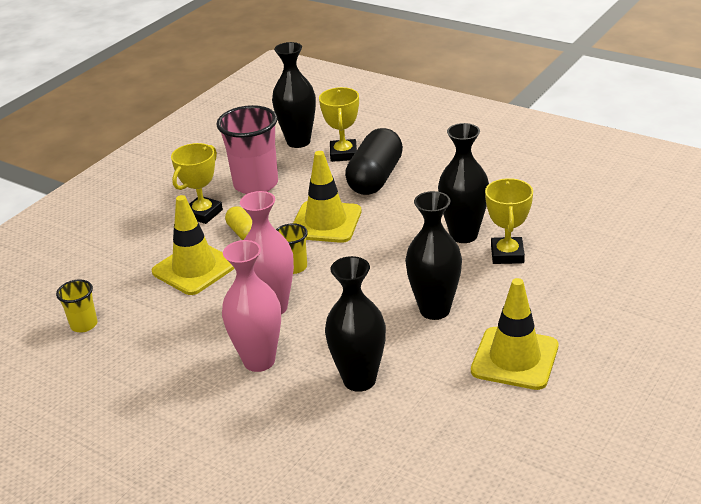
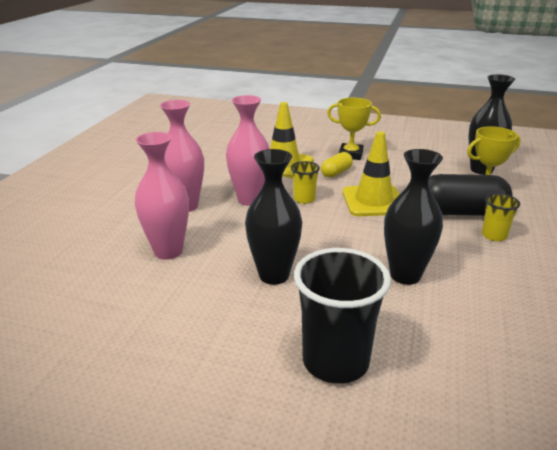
camera: 70 degrees right, 5 degrees down
yellow cup [56,279,97,333] -> yellow cup moved to [482,193,520,241]
pink cup [216,105,278,194] -> none
black vase [325,256,386,392] -> pink vase [135,132,189,260]
yellow traffic cone [471,278,558,390] -> none
yellow trophy [485,178,533,264] -> none
none -> black cup [294,248,391,384]

